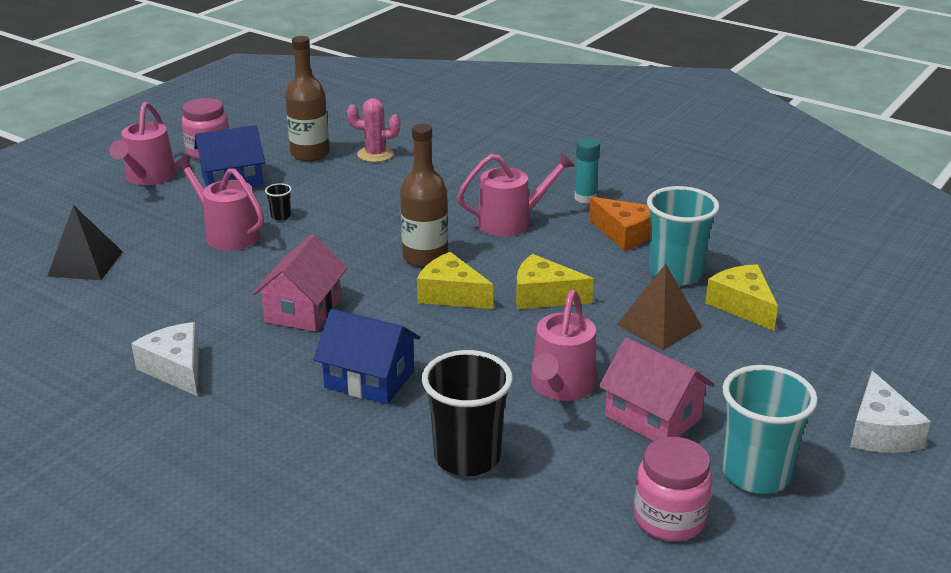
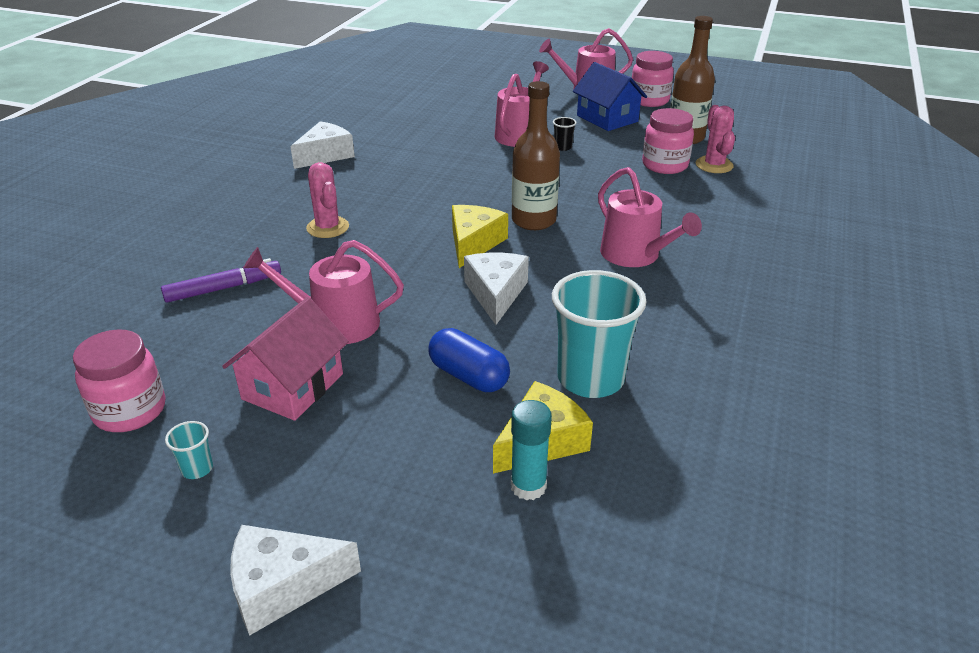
camera: 75 degrees right, 5 degrees up
black pyramid [47,205,123,280] -> none
pink house [252,234,347,331] -> none
blue house [314,309,420,404] -> pink cactus [306,162,349,238]
black cup [422,350,513,476] -> purple marker [161,258,281,303]
yellow cheese [516,254,594,309] -> white cheese [464,253,529,325]
turquoise glue stick [574,138,600,204] -> turquoise glue stick moved to [511,400,552,500]
orange cheese [589,197,651,251] -> none
brown pyramid [617,264,702,350] -> blue capsule [428,328,510,392]
turquoise cup [722,365,818,494] -> turquoise cup [165,421,213,479], size x0.41
none -> pink jar [642,108,694,174]

